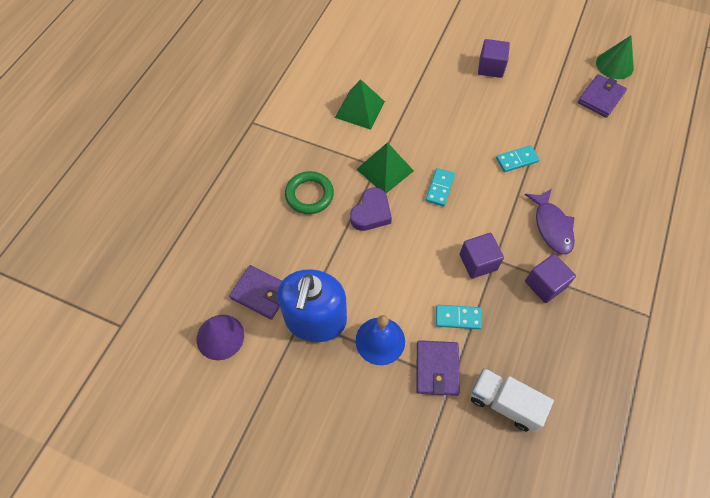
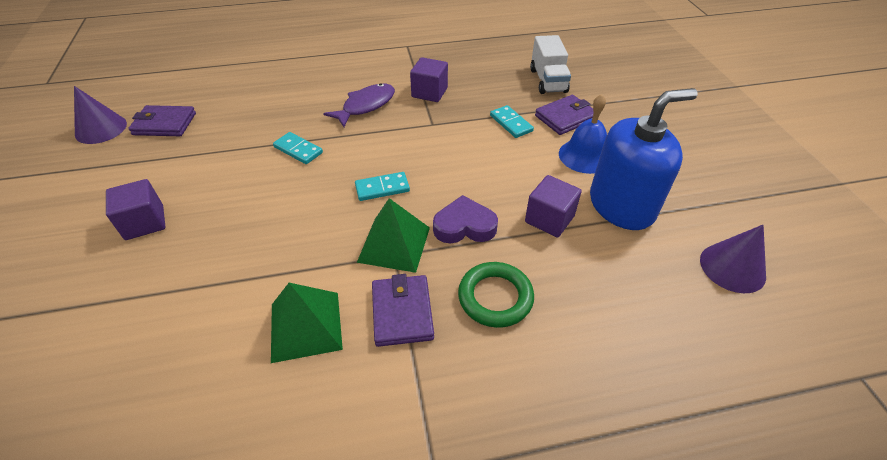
camera: 125 degrees left, 15 degrees down
purple wallet [229,265,282,320] -> purple wallet moved to [372,274,434,347]
purple cube [459,233,504,279] -> purple cube moved to [525,175,582,237]
green cone [596,36,634,79] -> purple cone [74,86,127,144]

